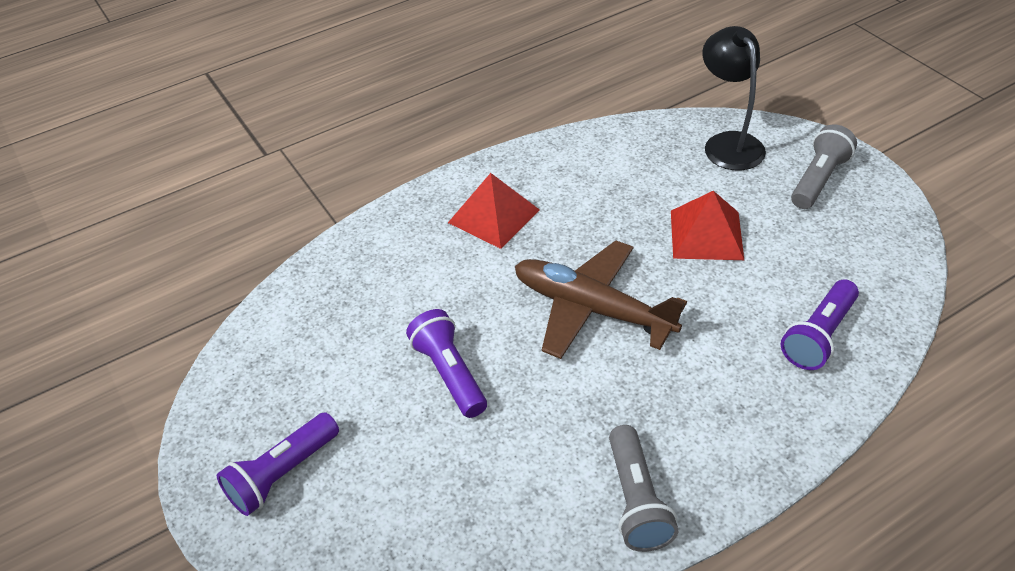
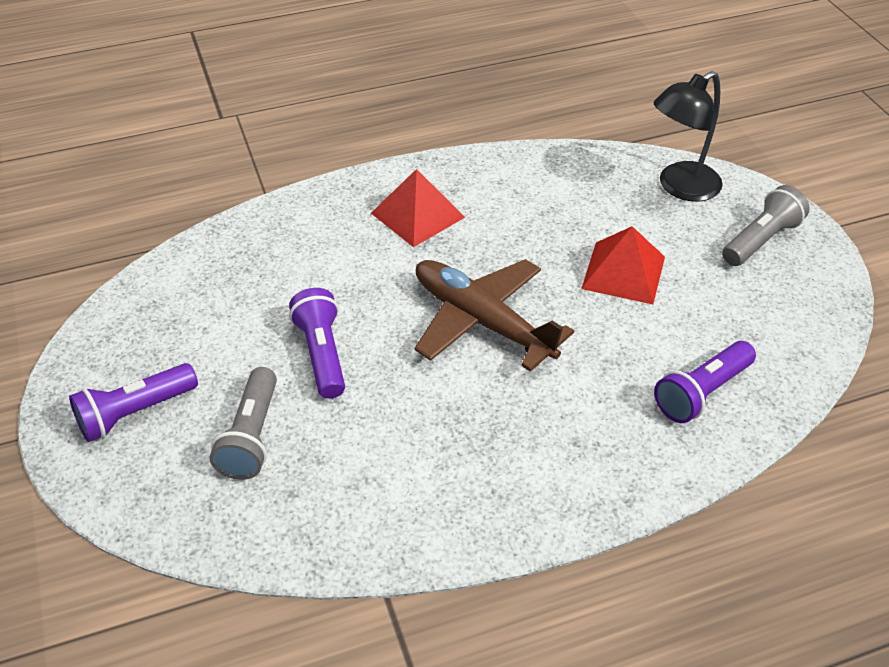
camera: 10 degrees right, 0 degrees up
grey flashlight [609,425,678,552] -> grey flashlight moved to [210,367,277,480]
black lamp [702,26,766,170] -> black lamp turned 120 degrees counterclockwise [653,71,723,202]

